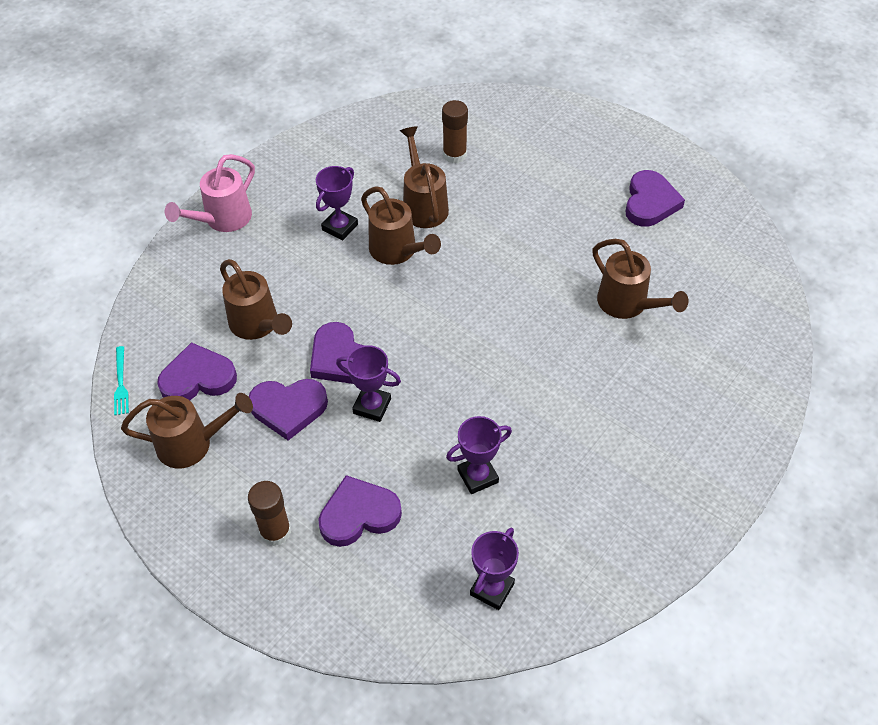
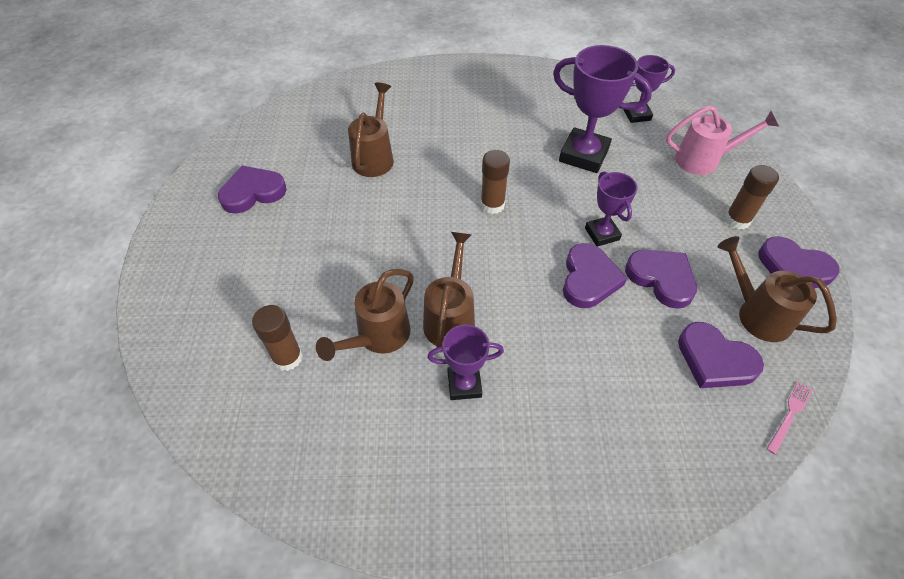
camera: 130 degrees left, 0 degrees up
turquoise fork [114,346,129,415] -> pink fork [766,382,813,455]
pink watering can [165,154,255,232] -> pink watering can moved to [666,105,779,175]
brown watering can [220,259,292,340] -> none
purple heart [318,475,402,547] -> purple heart moved to [758,236,839,288]
purple trophy [446,416,512,494] -> purple trophy [553,45,652,173], size x1.71
none -> brown glue stick [480,150,510,214]

